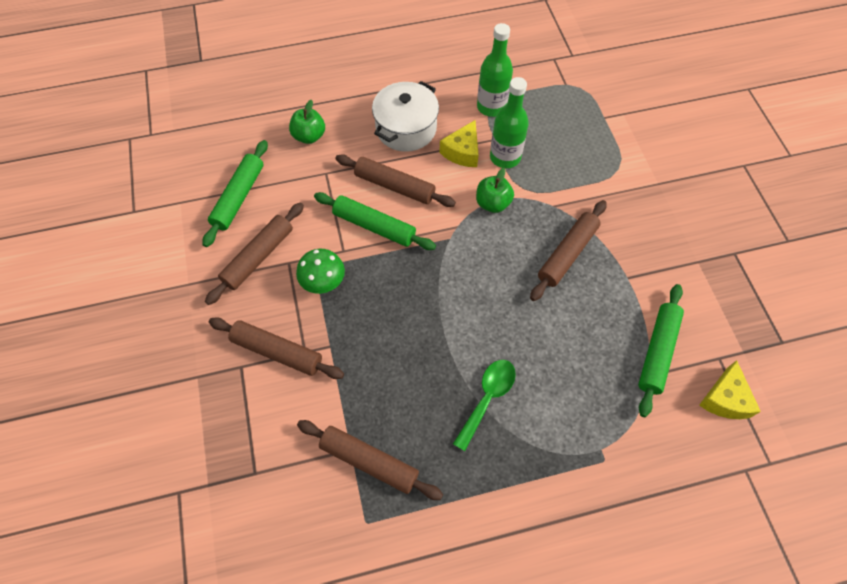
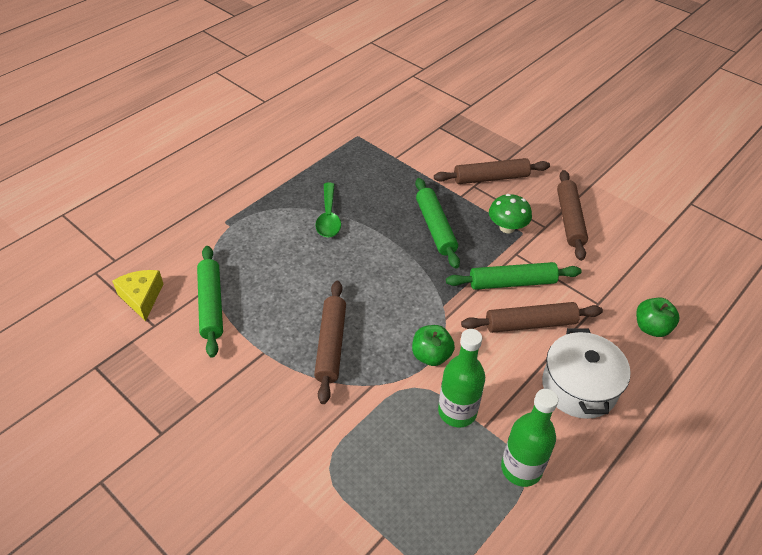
camera: 145 degrees right, 15 degrees down
green rolling pin [202,140,268,247] -> green rolling pin moved to [415,178,460,269]
brown rolling pin [297,420,443,500] -> none
yellow cheese [439,120,479,167] -> none

